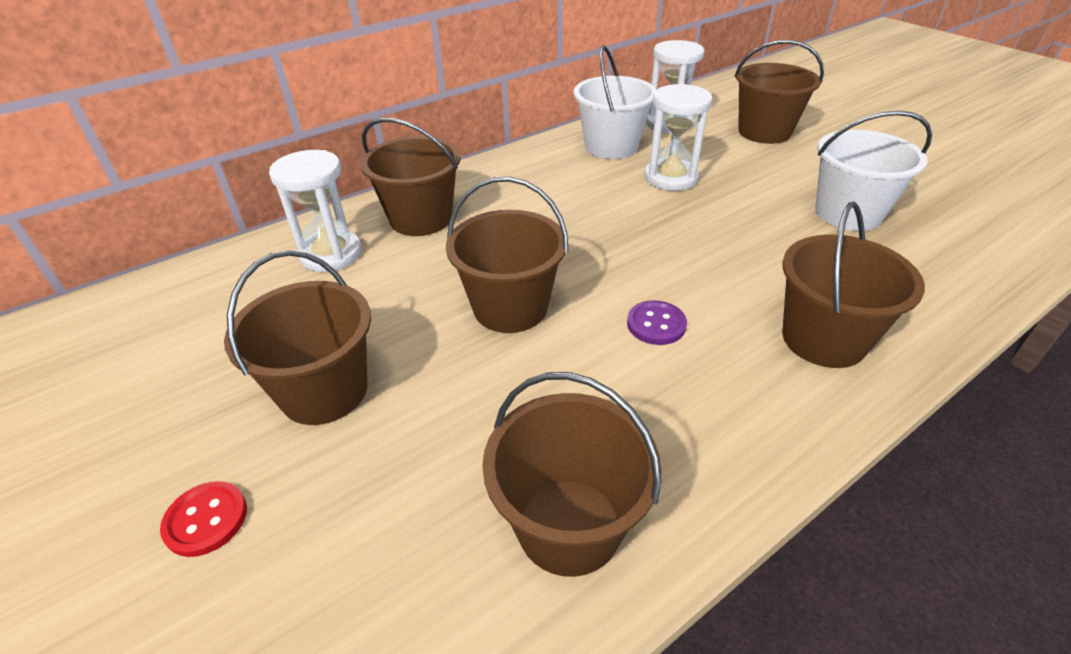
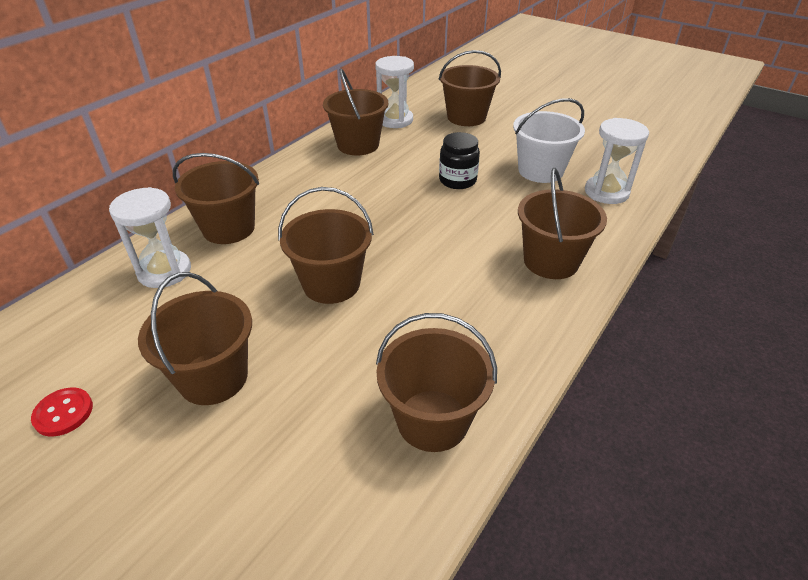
camera: 20 degrees left, 0 degrees up
red button [160,481,247,557] -> red button moved to [31,387,93,437]
white bucket [574,45,657,159] -> brown bucket [323,69,388,156]
purple button [627,300,687,345] -> none
white hourglass [644,84,712,191] -> white hourglass moved to [585,118,649,204]
none -> black jar [439,132,480,189]

